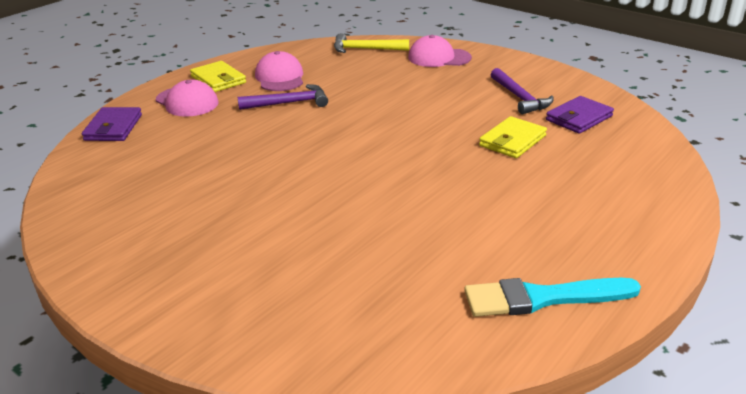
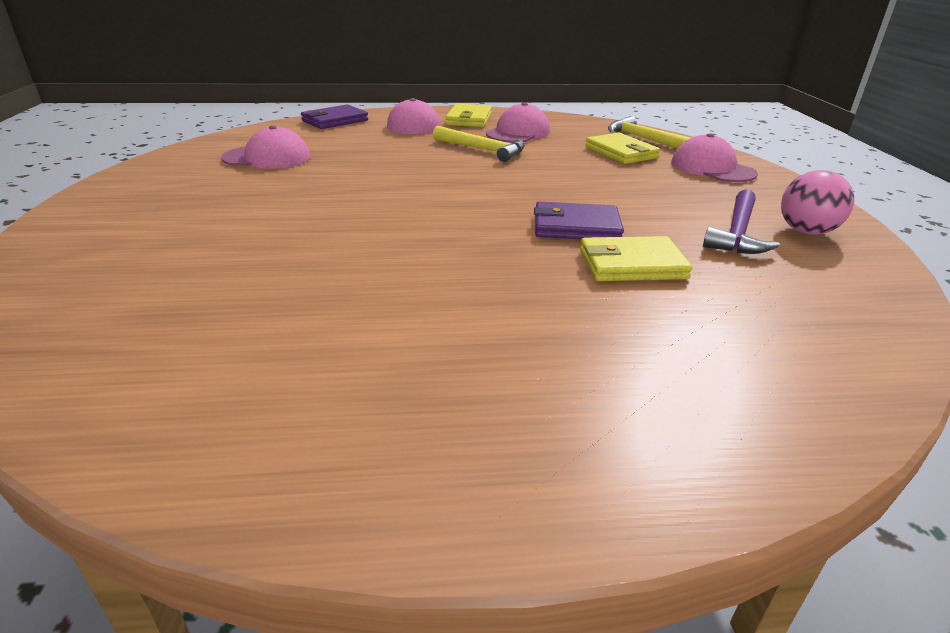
camera: 45 degrees right, 0 degrees up
purple hammer [237,84,328,110] -> yellow hammer [433,126,525,162]
turquoise brush [464,278,641,317] -> none
purple wallet [546,96,614,134] -> purple wallet moved to [534,202,624,239]
none -> pink cap [221,125,310,169]
none -> yellow wallet [585,133,660,164]
none -> pink ball [781,170,854,235]

